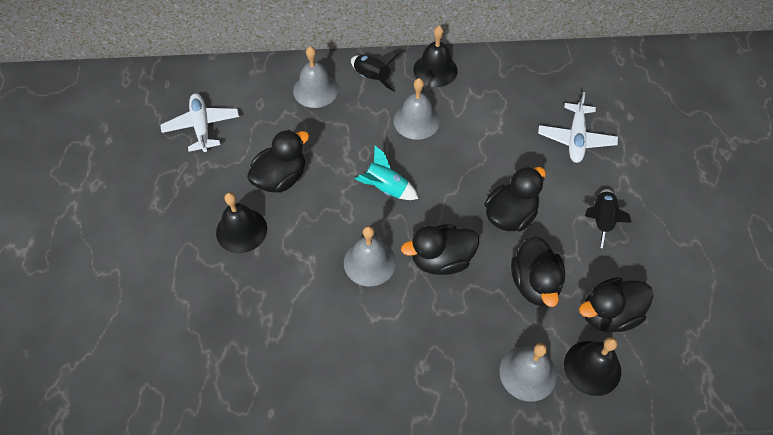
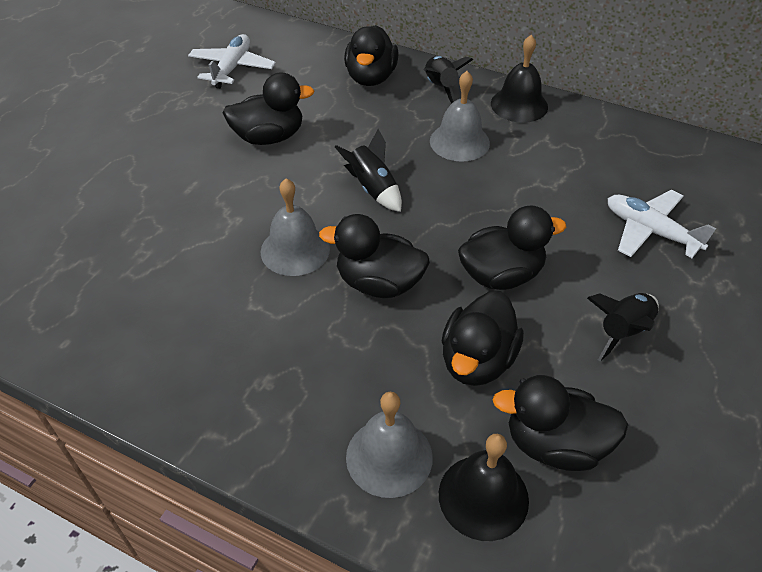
camera: 30 degrees right, 10 degrees down
black bell [216,192,267,253] -> none
grey bell [293,46,338,108] -> black duck [344,25,399,86]
turquoise rocket [355,146,419,200] -> black rocket [335,129,402,212]
white plane [538,92,618,163] -> white plane turned 90 degrees clockwise [608,190,717,258]

